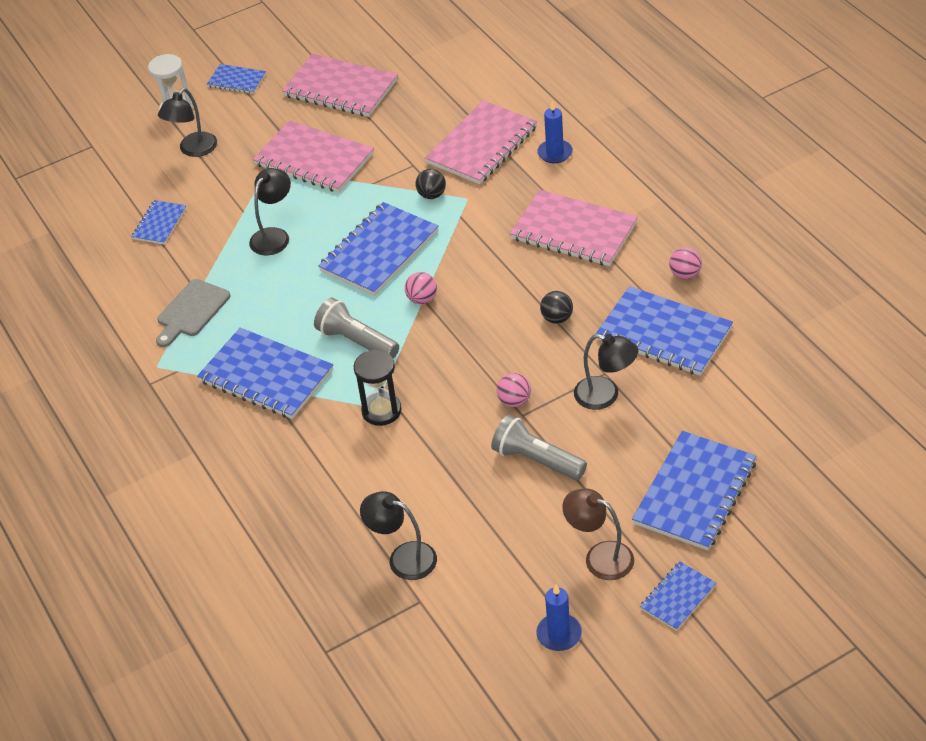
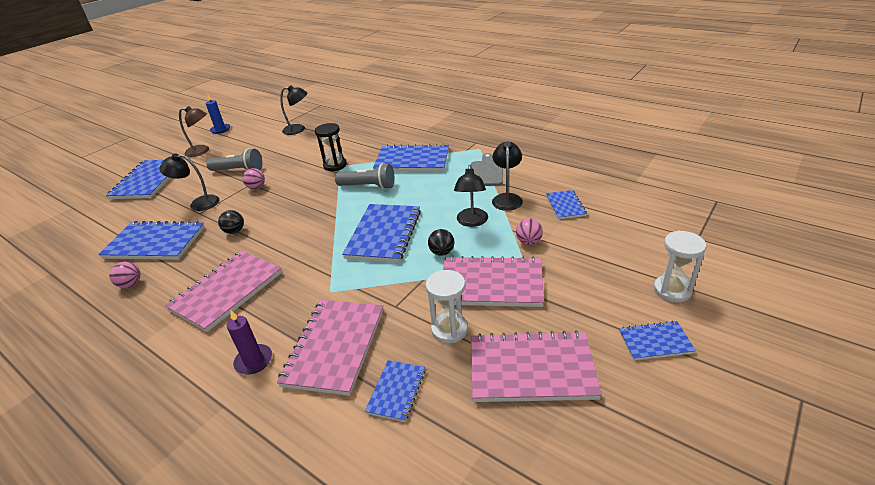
camera: 155 degrees right, 10 degrees down
black lamp [158,88,217,157] -> black lamp moved to [492,142,523,211]
pink ball [405,272,437,304] -> pink ball moved to [516,218,543,245]
black ball [416,169,446,199] -> black ball moved to [428,229,454,256]
pink notebook [510,190,638,266] -> pink notebook turned 60 degrees counterclockwise [165,251,282,332]
blue candle [537,100,573,163] -> purple candle [227,310,272,375]
blue notebook [640,561,716,631] -> blue notebook moved to [365,360,425,422]
none -> white hourglass [426,270,468,343]

